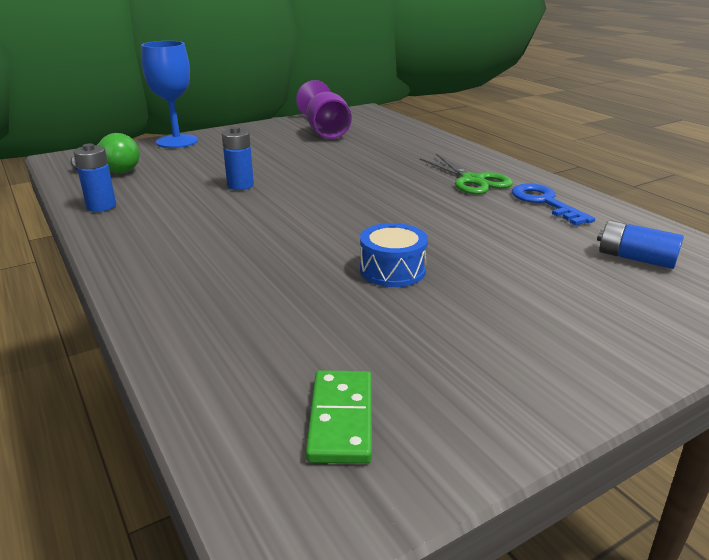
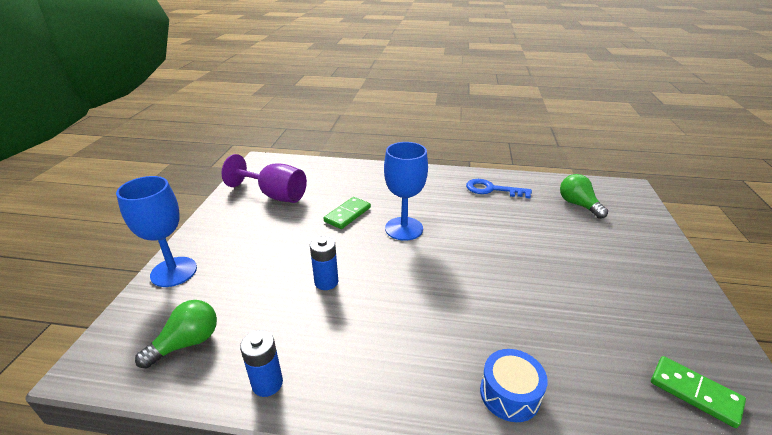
camera: 50 degrees left, 5 degrees up
blue drum [360,223,428,287] -> blue drum moved to [480,349,548,422]
green scissors [420,154,513,194] -> none
blue battery [597,220,684,269] -> green light bulb [560,174,608,219]
none -> green domino [324,197,371,229]
none -> blue goblet [384,142,428,241]

